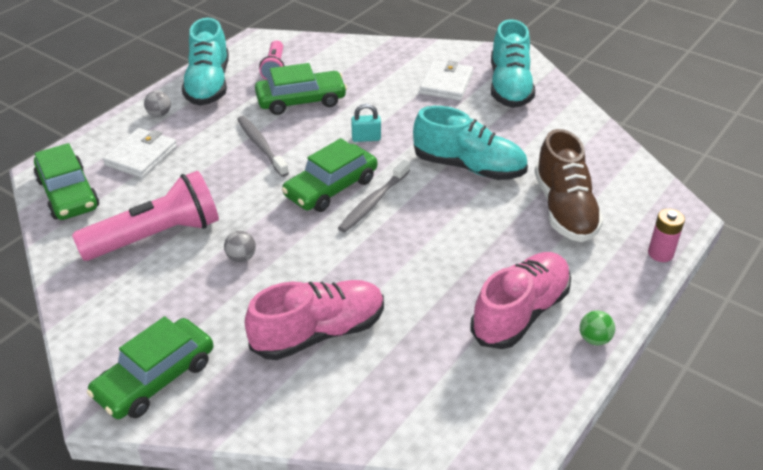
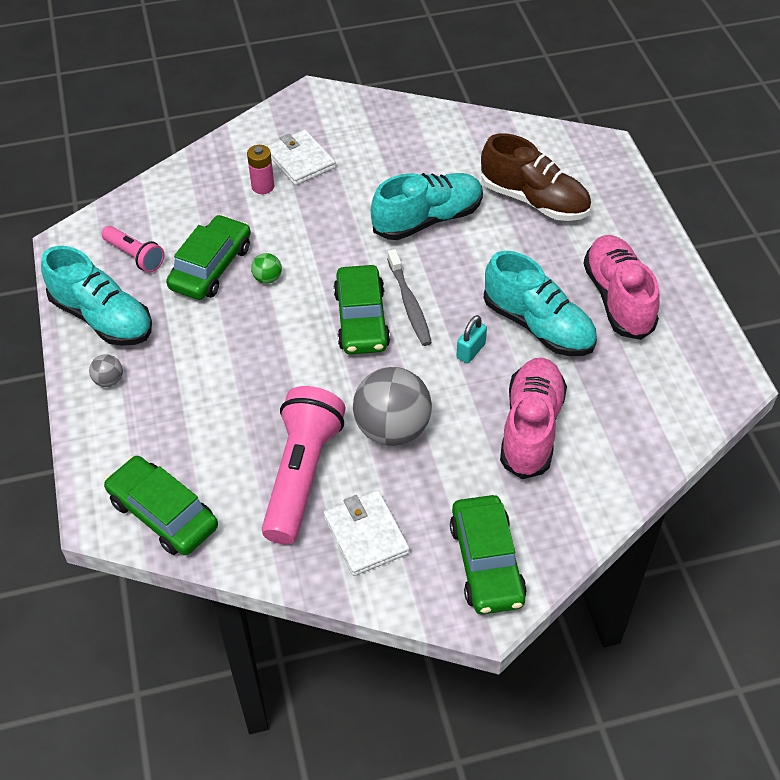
camera: 50 degrees left, 10 degrees up
green car [34,143,99,220] -> green car turned 150 degrees counterclockwise [104,456,218,555]
white wallet [103,128,177,178] -> white wallet moved to [324,490,410,576]
grey ball [224,231,256,262] -> grey ball [353,367,432,446], size x2.30
grey toothbrush [237,116,289,177] -> none
turquoise padlock [351,103,381,142] -> turquoise padlock moved to [456,315,487,363]
turquoise shoe [491,19,535,108] -> turquoise shoe moved to [484,251,597,356]
green ball [580,311,615,345] -> green ball moved to [251,253,282,284]
pink battery [648,209,685,262] -> pink battery moved to [247,145,275,194]

